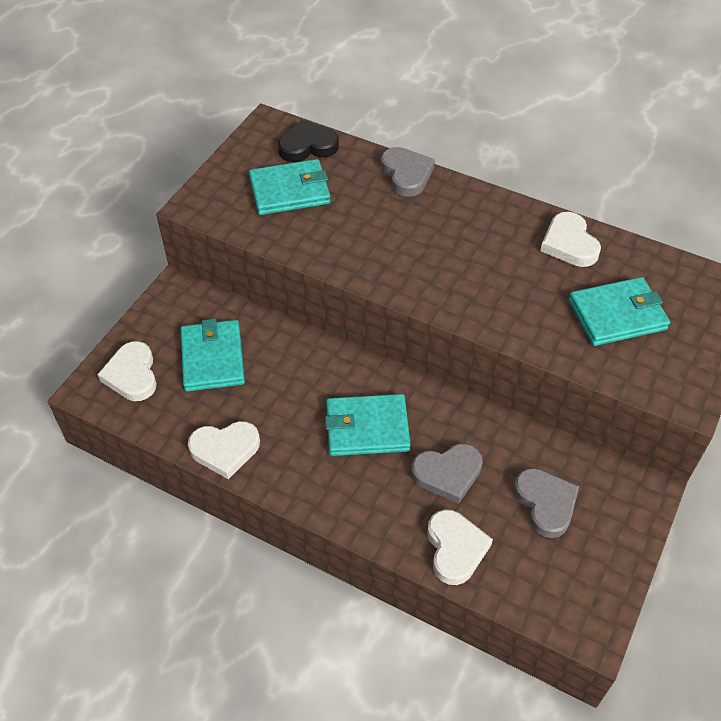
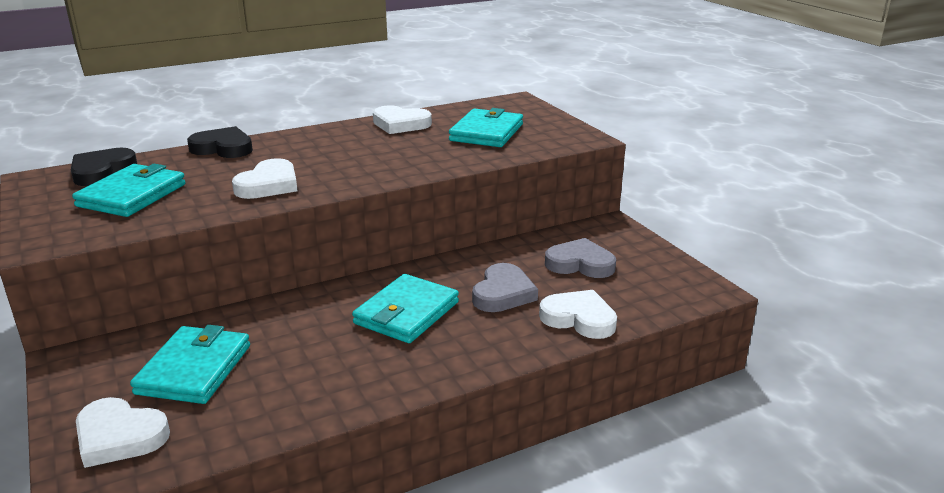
camera: 55 degrees left, 25 degrees down
turquoise wallet [181,319,245,392] -> turquoise wallet turned 75 degrees clockwise [130,325,250,404]
white heart [188,421,260,479] -> white heart moved to [232,158,297,199]
grey heart [381,147,435,197] -> black heart [187,126,253,158]

